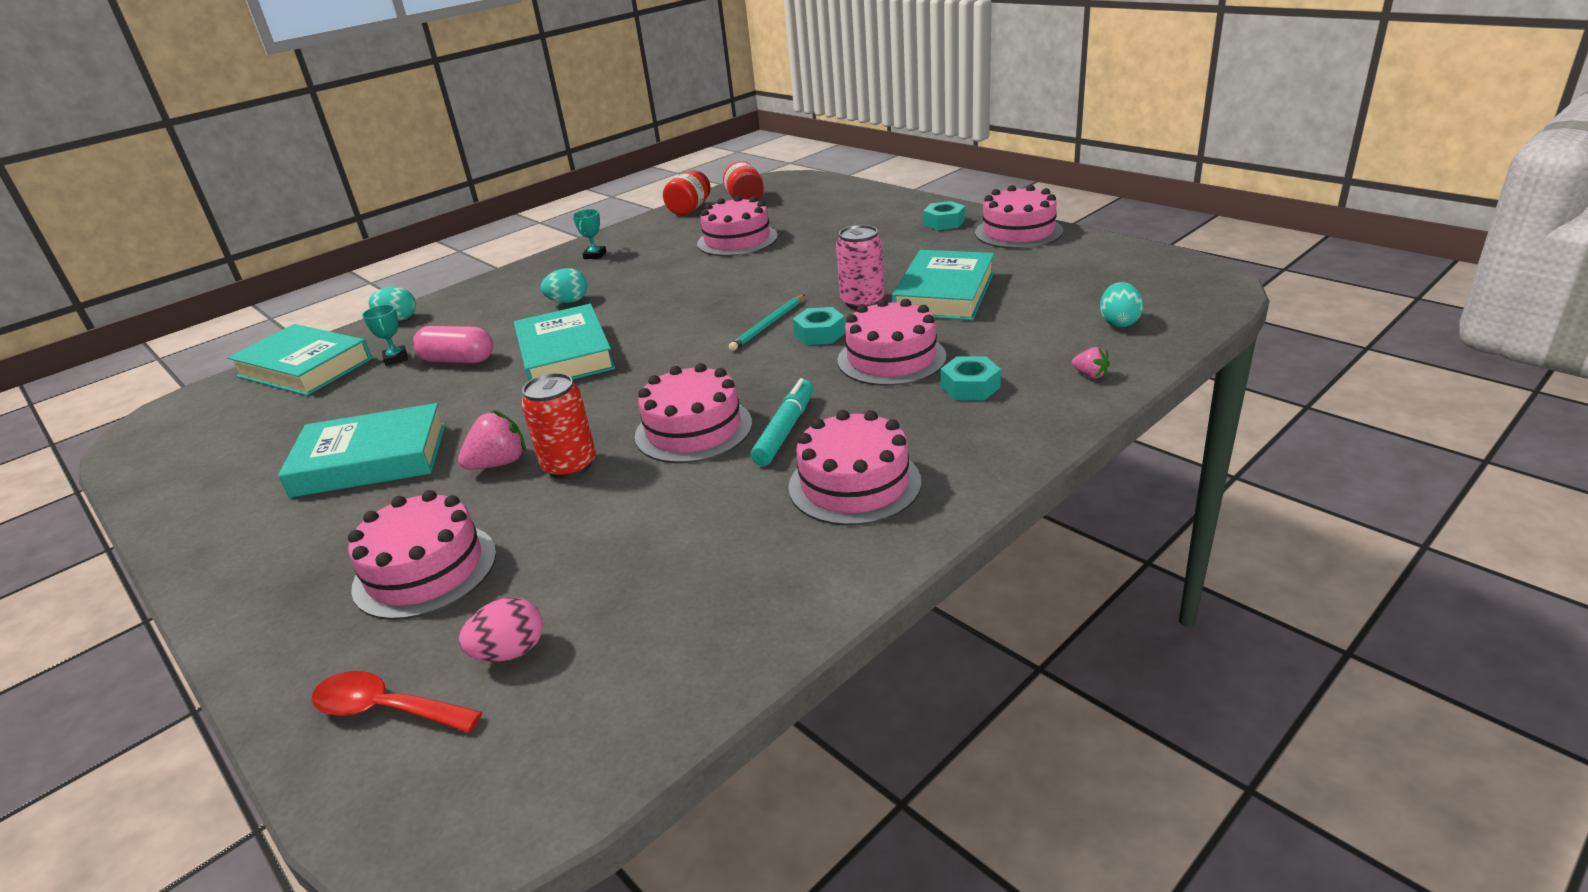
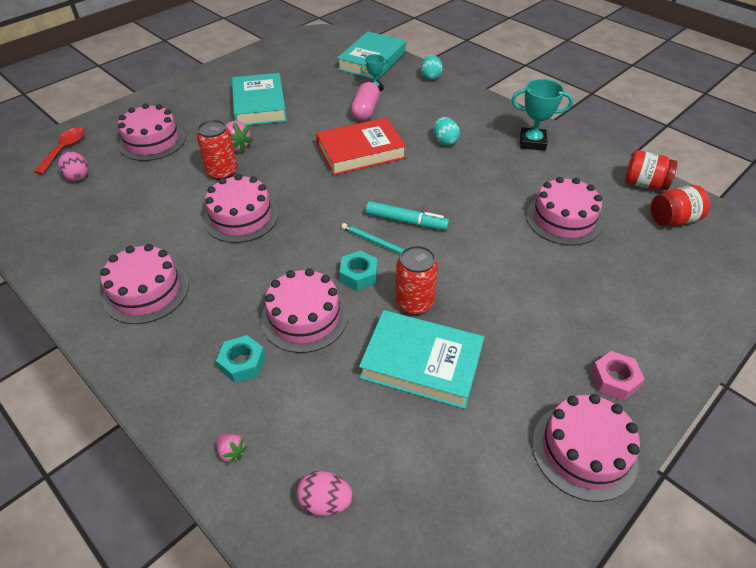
camera: 85 degrees right, 15 degrees up
turquoise book [514,304,615,381] -> red book [316,118,407,175]
turquoise trophy [573,209,606,259] -> turquoise trophy [511,79,573,151], size x1.70
turquoise marker [751,378,814,466] -> turquoise marker moved to [366,201,449,230]
pink can [836,225,884,309] -> red can [395,245,438,315]
turquoise nut [923,201,965,230] -> pink nut [591,351,645,401]
pink strawberry [1072,347,1110,379] -> pink strawberry turned 90 degrees counterclockwise [217,434,248,464]
turquoise egg [1100,282,1143,328] -> pink egg [297,471,353,516]

